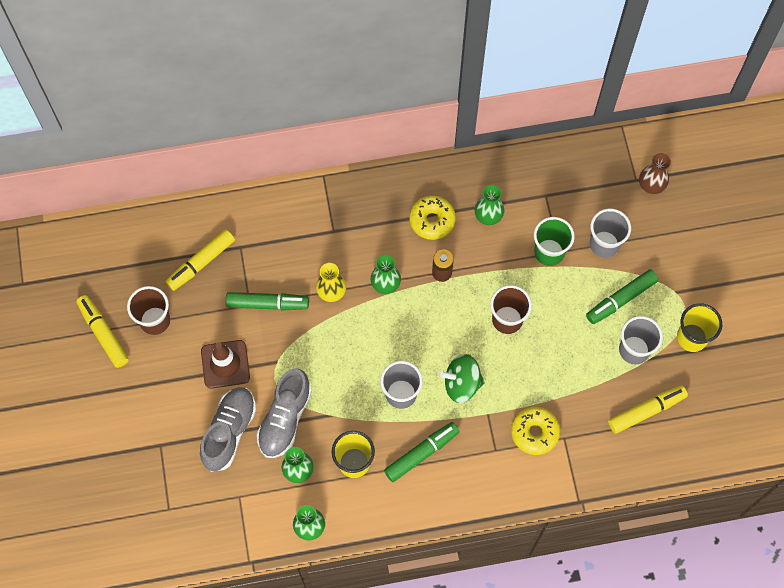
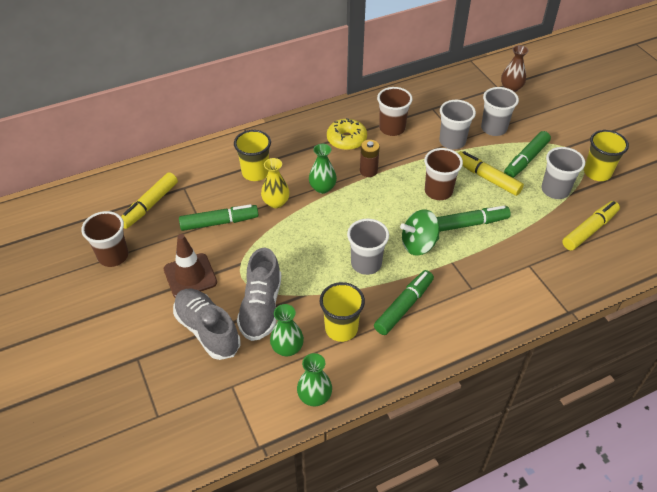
camera: 15 degrees left, 20 degrees down
yellow marker [76,295,129,368] -> yellow marker moved to [458,151,524,196]
grey shoe [200,387,256,472] -> grey shoe turned 45 degrees counterclockwise [173,289,240,360]
green vase [475,185,504,225] -> brown cup [377,87,413,136]
yellow donut [511,407,560,455] -> none
green cup [534,217,575,266] -> grey cup [439,100,476,149]
none -> yellow cup [234,130,271,181]
none -> green marker [437,206,511,232]

